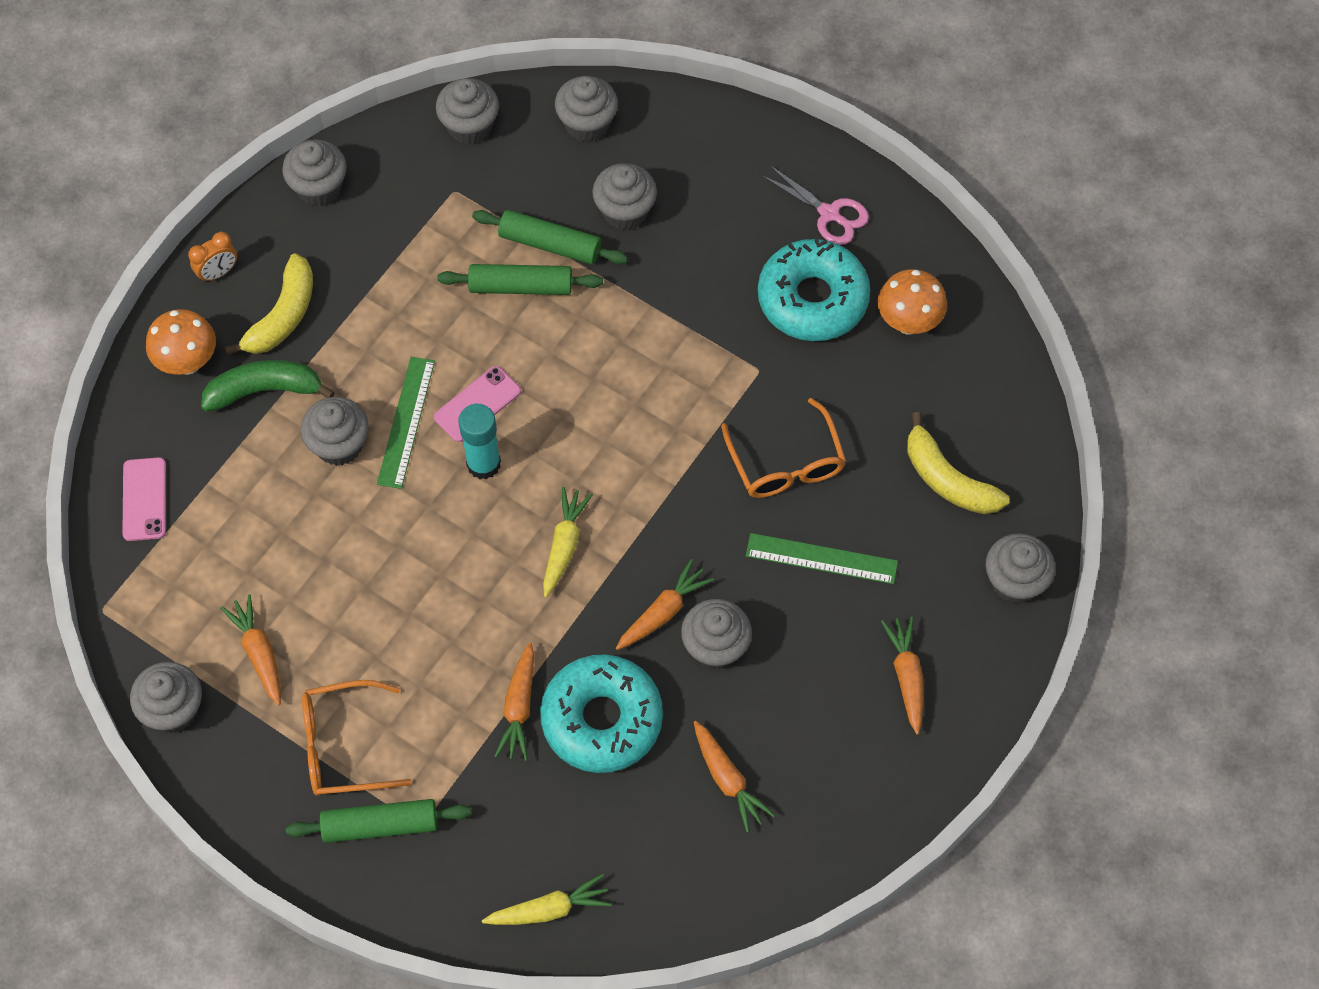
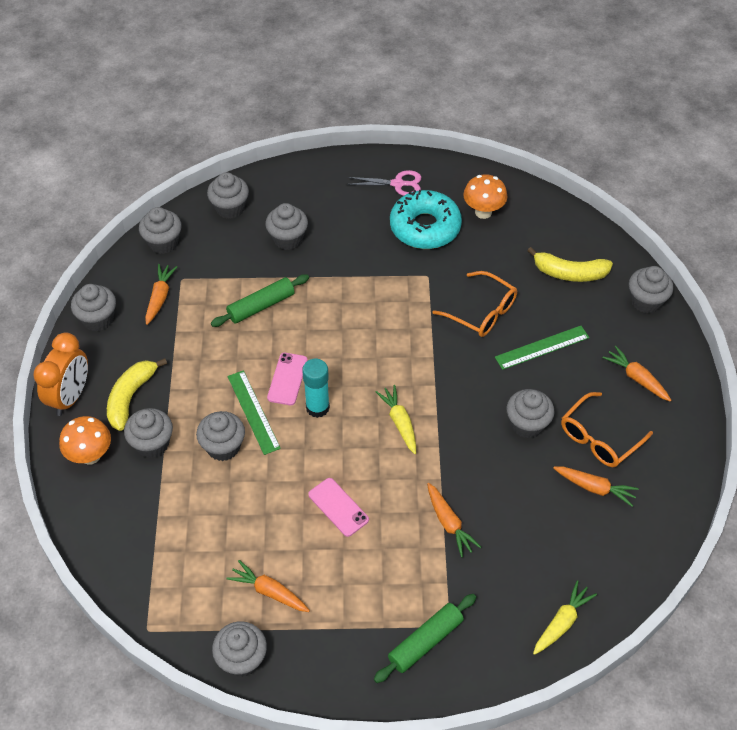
camera: 35 degrees left, 10 degrees down
pink phone [122,457,166,541] -> pink phone moved to [308,478,369,537]
orange clock [188,232,237,282] -> orange clock [33,332,88,416], size x1.88
green banana [201,360,335,412] -> grey cupcake [124,408,173,458]
yellow banana [225,253,313,355] -> yellow banana turned 150 degrees counterclockwise [107,358,167,431]
orange glasses [302,680,412,796] -> orange glasses moved to [561,392,653,467]
green rolling pin [472,210,628,264] -> none
turquoise donut [540,654,663,773] -> none
orange carrot [616,559,714,650] -> orange carrot moved to [145,264,177,325]

